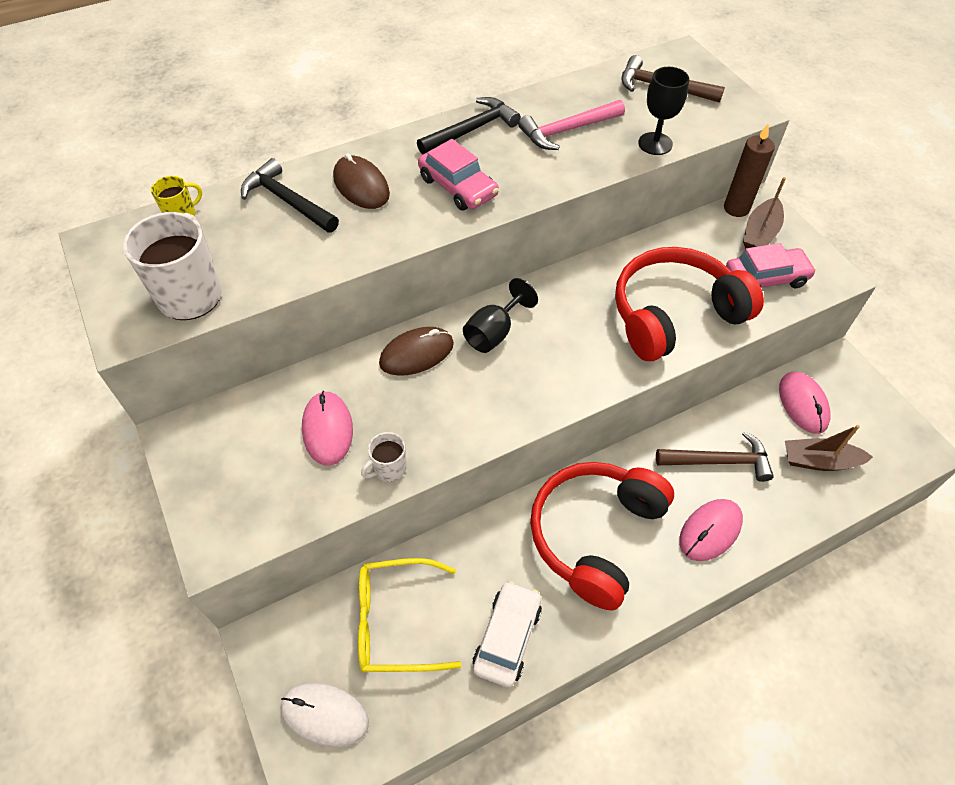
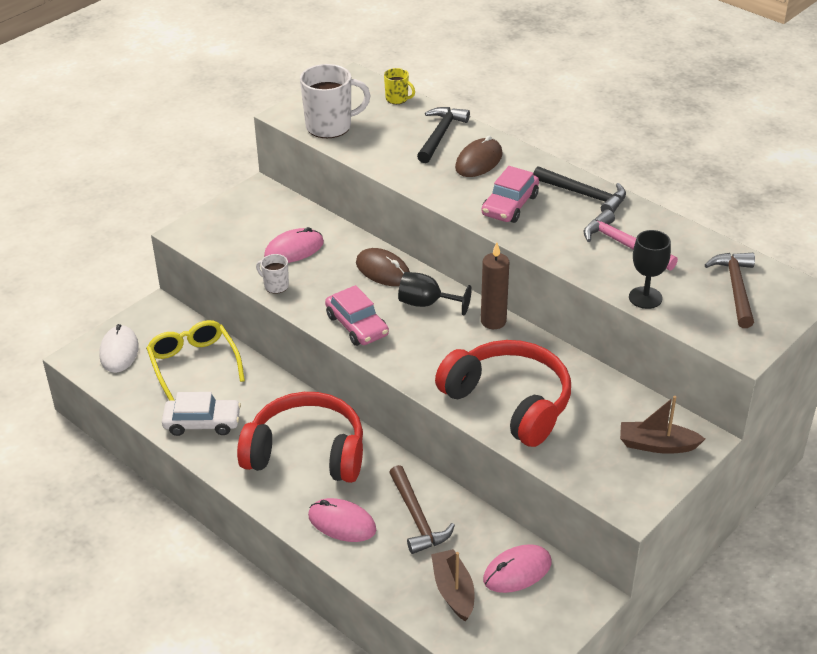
camera: 70 degrees right, 15 degrees down
brown candle [724,123,775,217] -> brown candle moved to [481,242,509,329]
pink car [726,243,816,288] -> pink car moved to [325,285,389,346]

